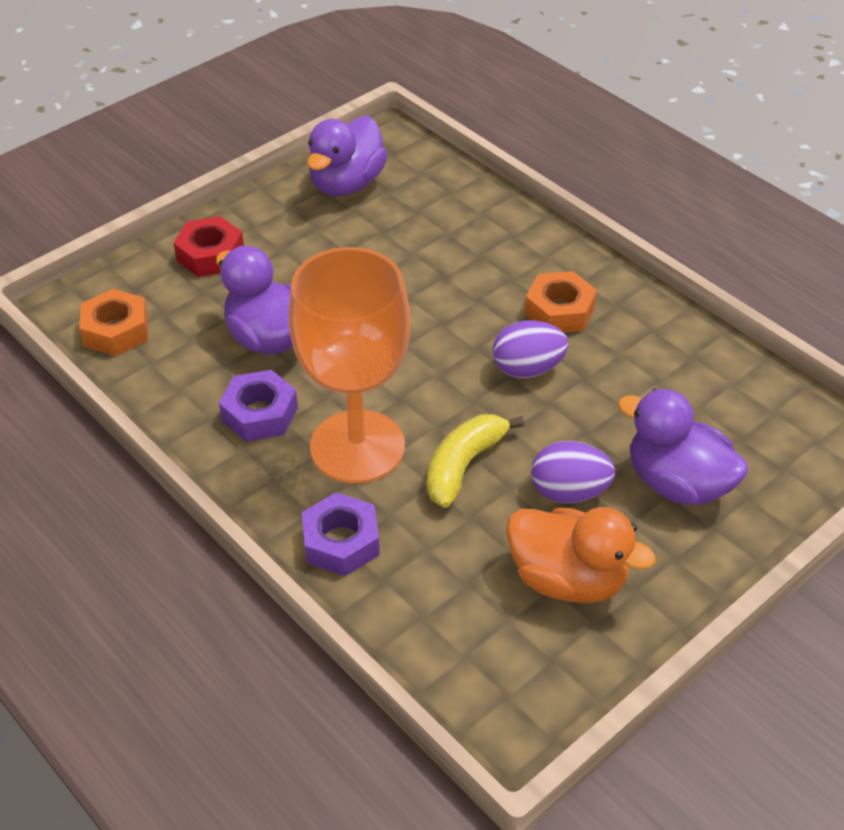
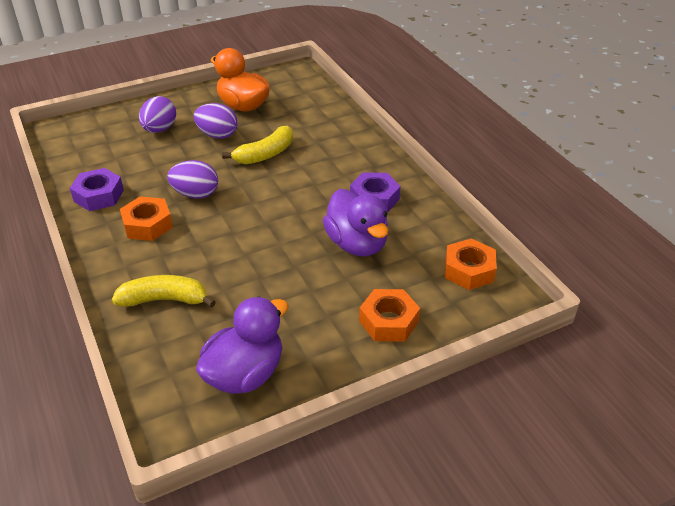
camera: 165 degrees left, 5 degrees down
red nut [173,216,244,277] -> orange nut [359,289,420,342]
orange goblet [288,247,411,483] -> none
purple nut [302,492,380,576] -> purple nut moved to [70,168,124,211]
purple duck [618,389,748,505] -> purple egg [139,96,176,133]
none -> yellow banana [112,275,216,308]

